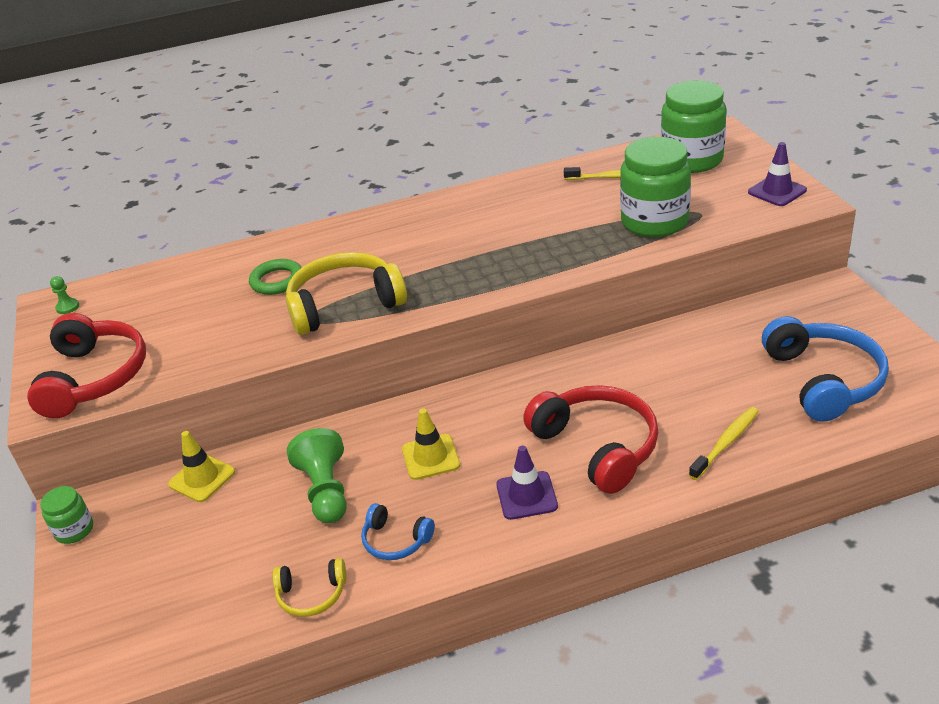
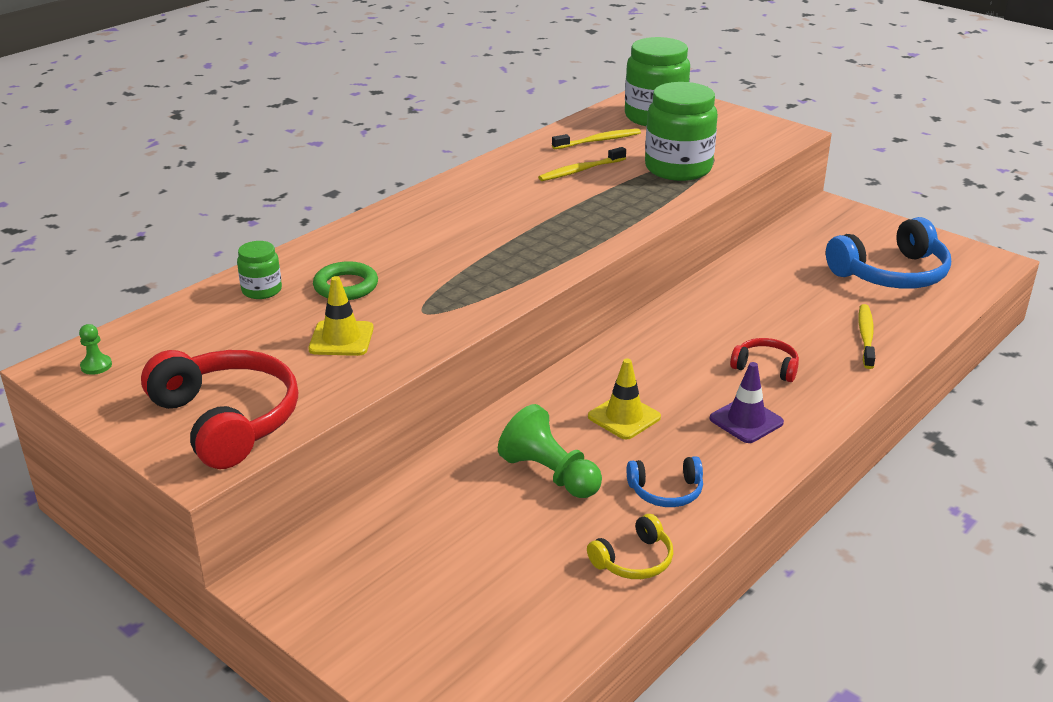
camera: 35 degrees left, 5 degrees down
green jar [40,486,93,544] -> green jar moved to [237,241,282,299]
yellow traffic cone [168,431,235,502] -> yellow traffic cone moved to [309,276,374,356]
yellow headphones [286,252,407,335] -> none
red headphones [523,385,659,494] -> red headphones [730,338,799,382], size x0.51
purple traffic cone [748,142,807,206] -> none
blue headphones [762,316,889,422] -> blue headphones turned 105 degrees clockwise [826,217,951,289]
none -> yellow toothbrush [538,147,626,181]

